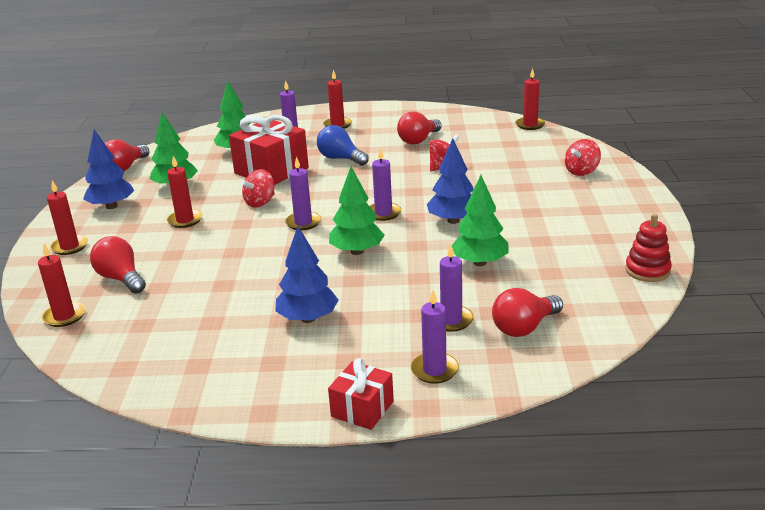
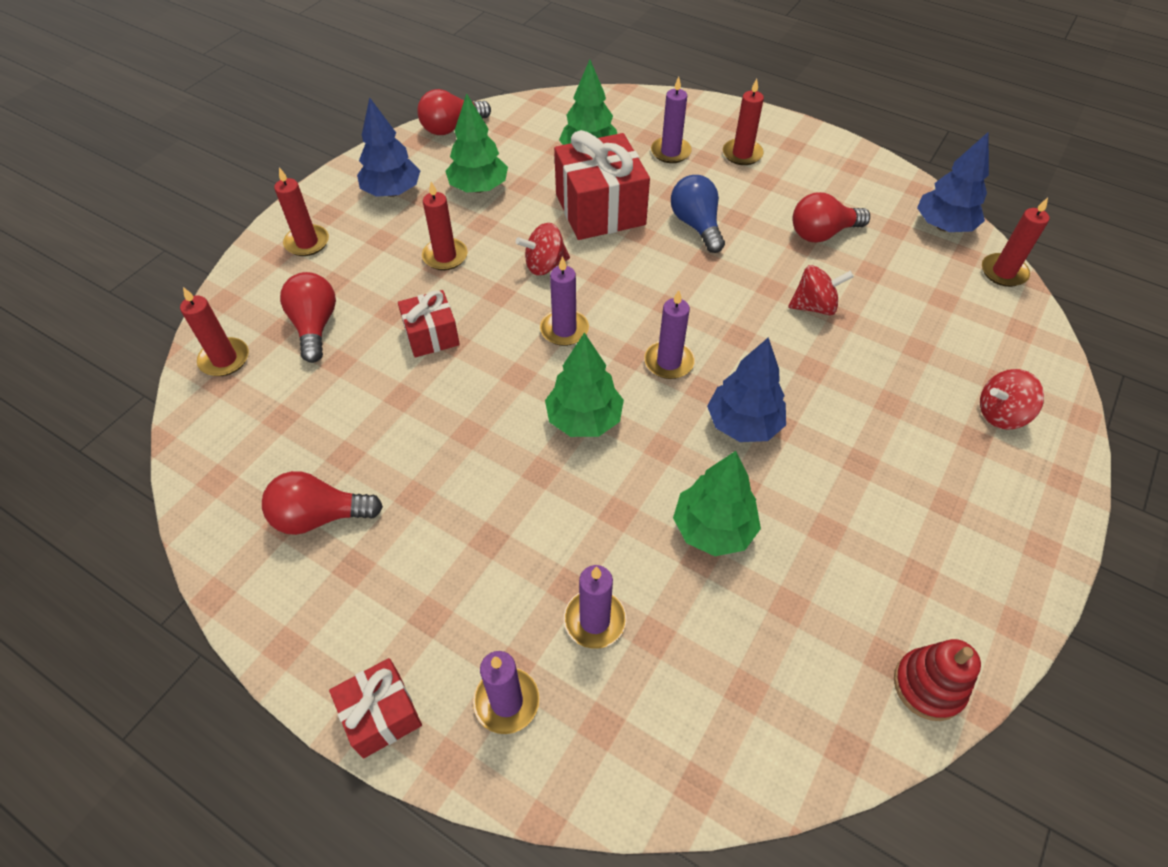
camera: 30 degrees right, 25 degrees up
blue tree [275,226,339,323] -> blue tree moved to [917,132,989,232]
red light bulb [492,288,563,337] -> red light bulb moved to [262,471,383,535]
none -> red gift [398,290,460,358]

